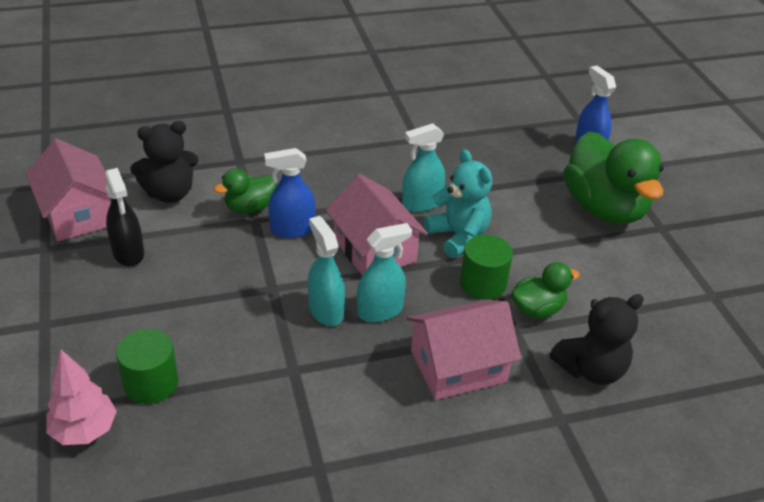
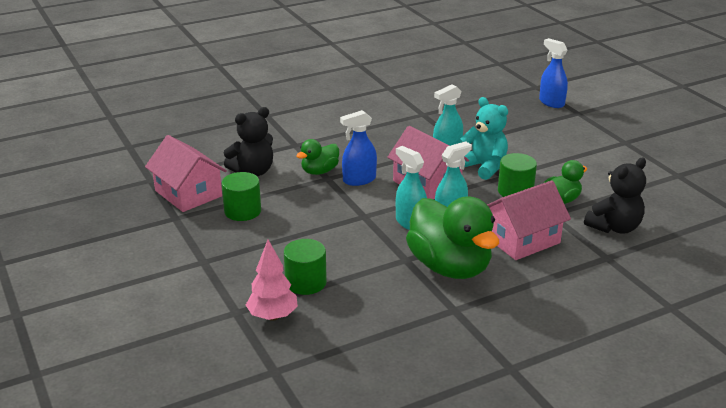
camera: 10 degrees left, 10 degrees down
black spray bottle [105,168,144,267] -> green cylinder [222,172,261,221]
green duck [564,131,664,224] -> green duck moved to [406,196,499,279]

